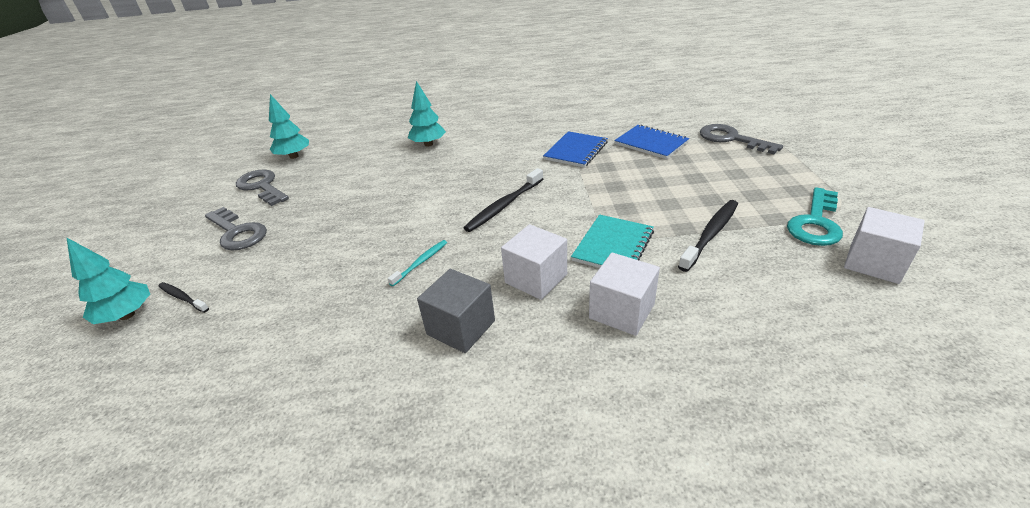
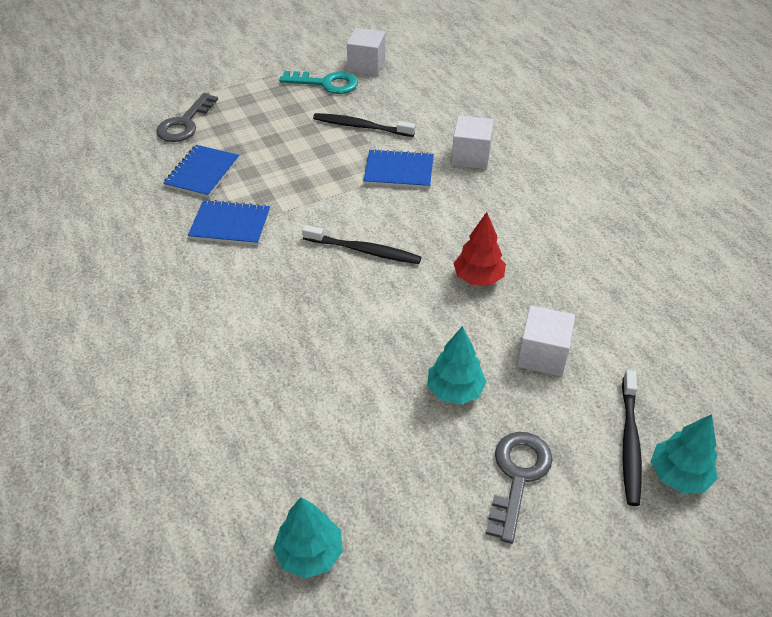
camera: 115 degrees left, 10 degrees up
black toothbrush [158,282,209,313] -> black toothbrush [622,370,642,506], size x1.68
grey key [236,170,289,206] -> none
turquoise toothbrush [388,240,447,286] -> red tree [453,212,506,285]
turquoise tree [408,81,446,147] -> turquoise tree moved to [427,326,487,405]
grey cube [417,269,495,353] -> none
white cube [501,224,567,300] -> white cube moved to [517,305,575,377]
turquoise notebook [571,214,654,268] -> blue notebook [363,149,434,189]

